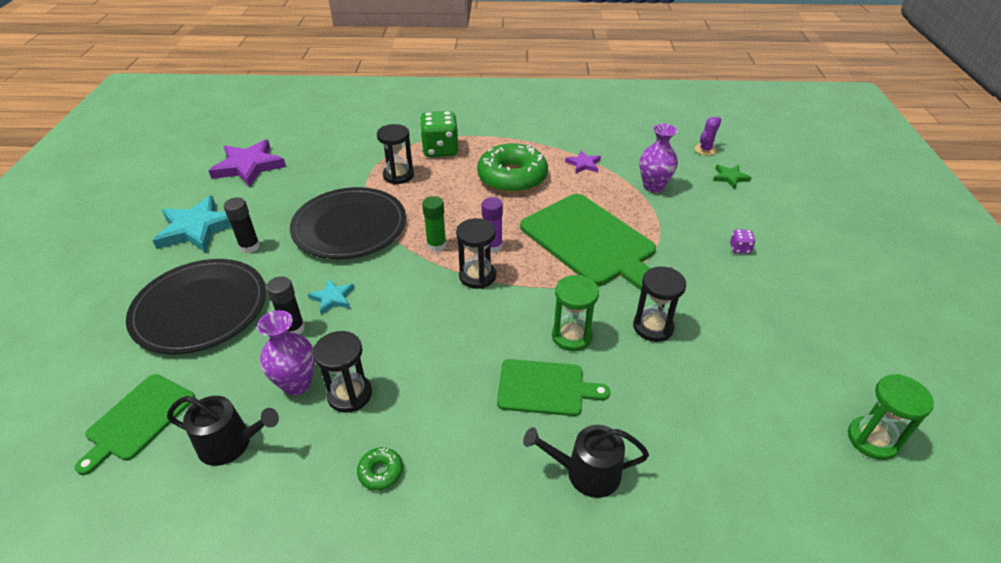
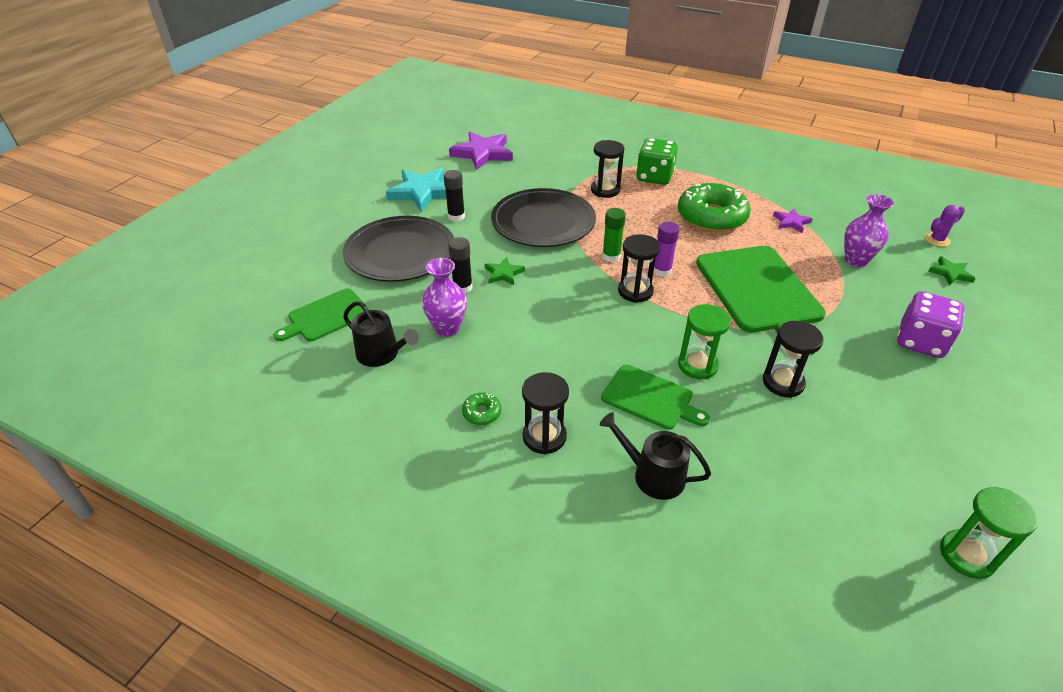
camera: 25 degrees right, 0 degrees up
turquoise star [308,279,355,315] -> green star [485,257,525,285]
black hourglass [313,331,372,413] -> black hourglass moved to [522,372,569,454]
purple dice [730,229,755,254] -> purple dice [897,291,965,358], size x2.26

